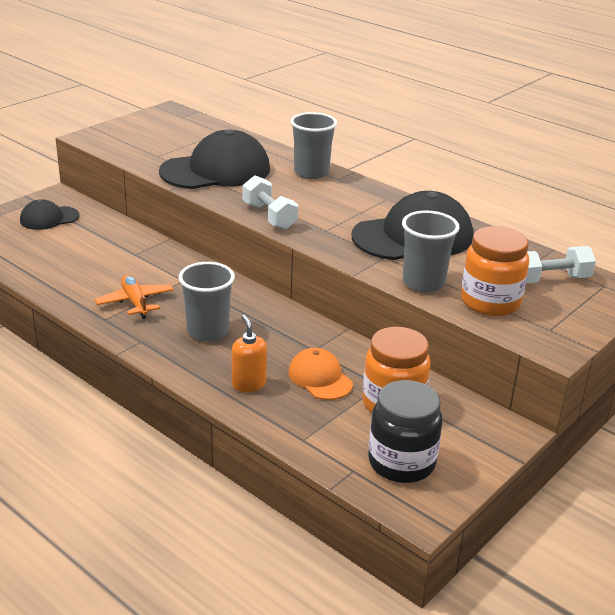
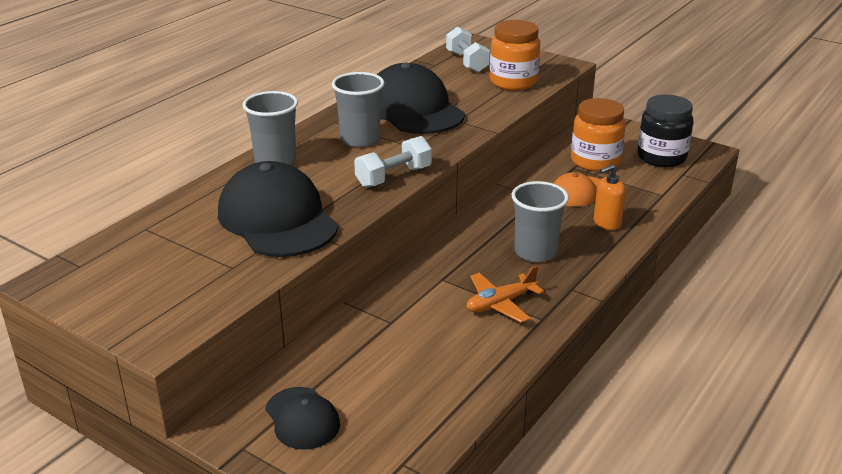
camera: 95 degrees left, 0 degrees up
grey cup [402,210,460,293] -> grey cup moved to [332,72,385,147]

